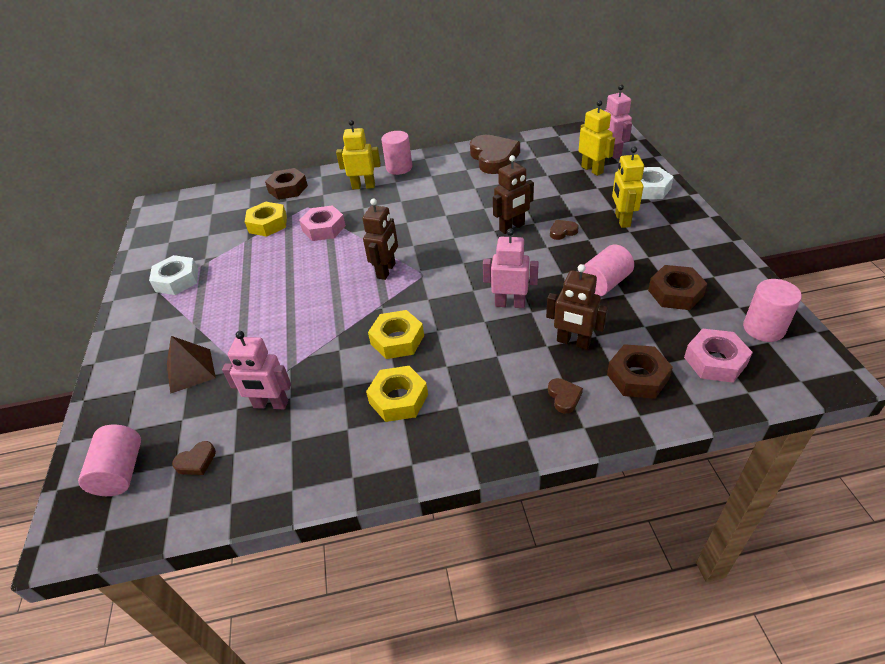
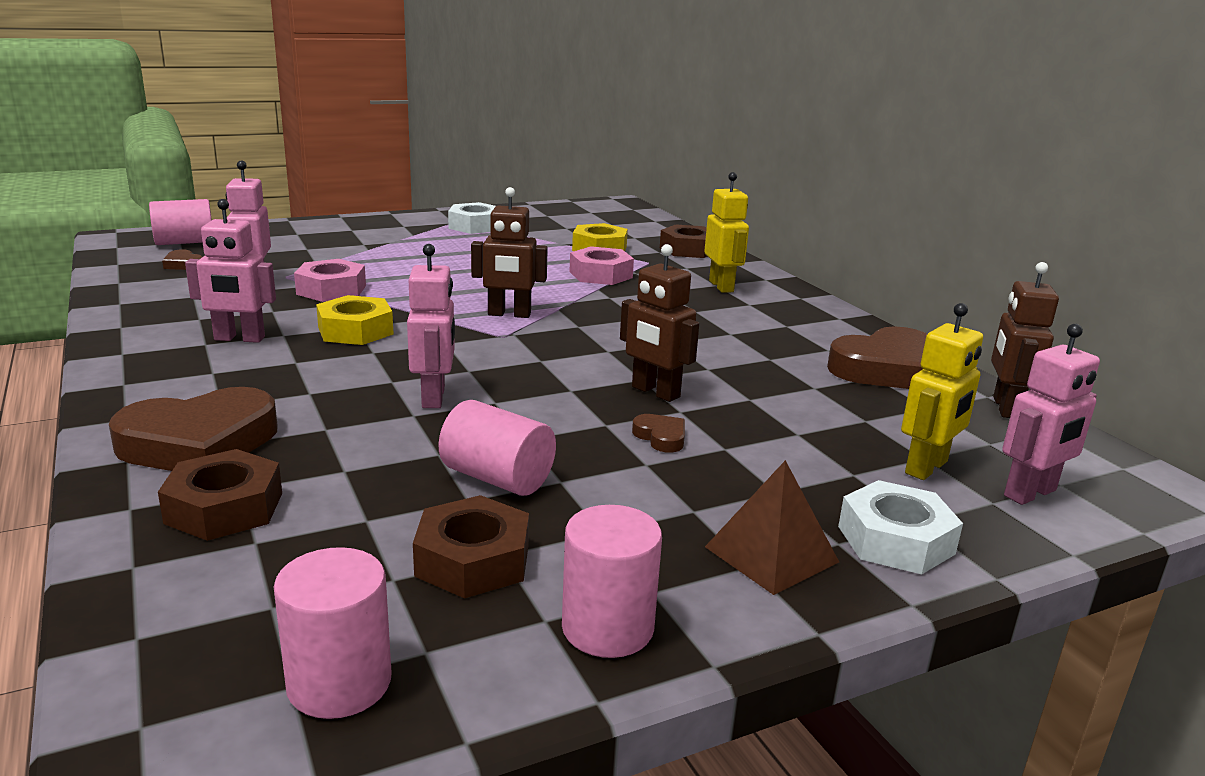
camera: 70 degrees right, 20 degrees down
brown pyramid [167,336,216,394] -> brown pyramid moved to [705,460,839,595]
yellow nut [366,366,428,422] -> pink robot [185,199,276,343]
pink cylinder [381,131,412,175] -> pink cylinder moved to [562,505,662,658]
brown robot [546,264,608,350] -> brown robot moved to [991,262,1059,418]
brown heart [548,378,583,414] -> brown heart [109,387,278,471], size x2.32
yellow robot [612,146,644,228] -> none
pink nut [684,329,753,383] -> pink nut moved to [294,259,366,302]

